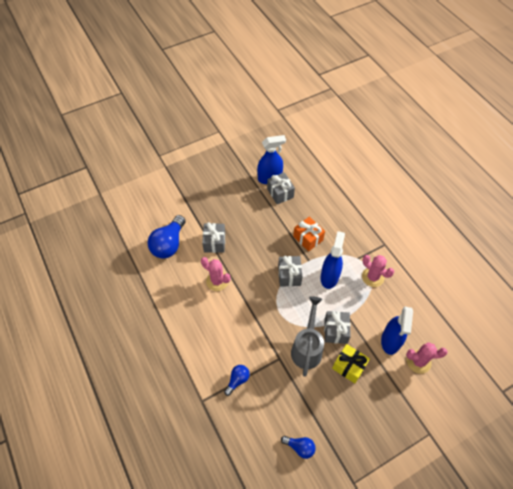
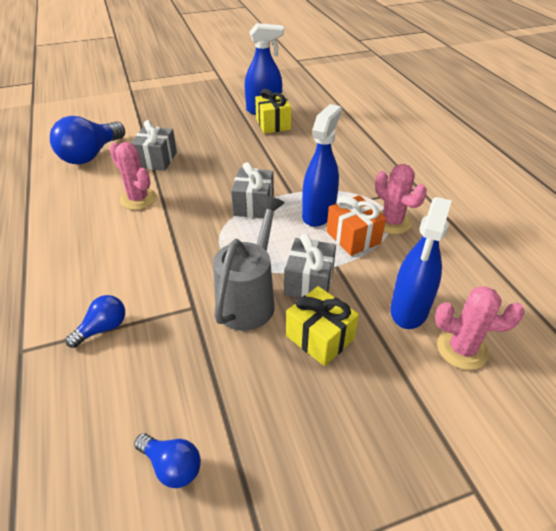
camera: 10 degrees right, 15 degrees down
grey gift [267,172,295,204] -> yellow gift [255,89,291,134]
orange gift [293,217,325,252] -> orange gift moved to [326,195,386,256]

